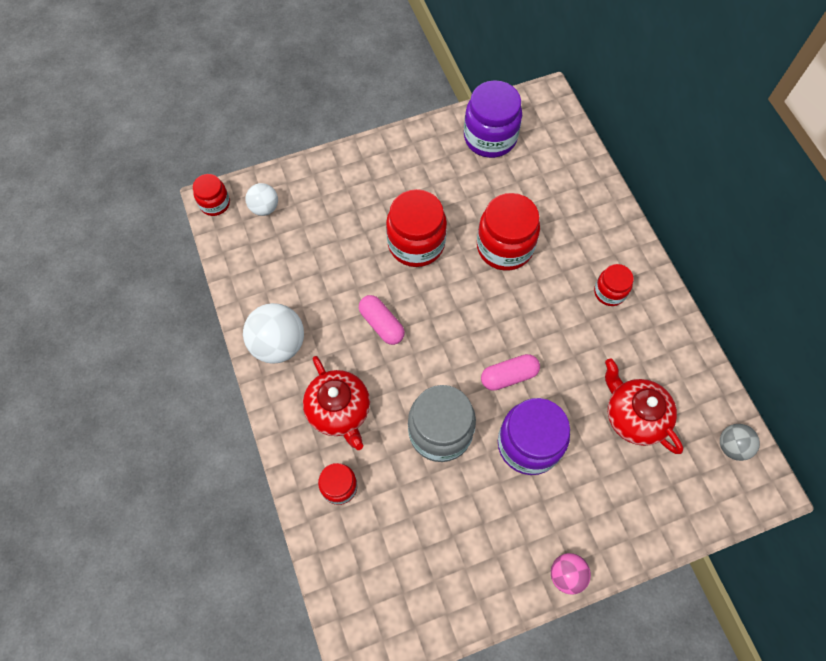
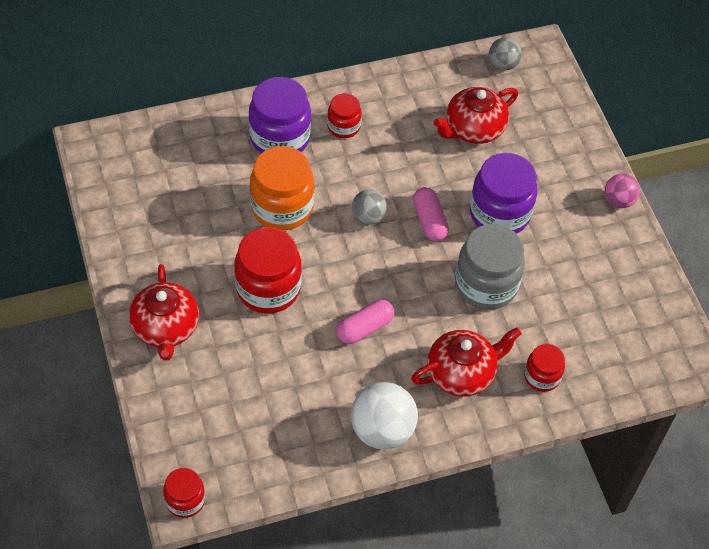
camera: 90 degrees left, 10 degrees down
white ball [245,183,278,216] -> none
purple jar [464,80,522,158] -> purple jar moved to [249,77,311,153]
red jar [477,193,540,271] -> orange jar [250,146,314,230]
none -> red teapot [129,264,199,361]
none -> grey ball [352,189,387,225]

